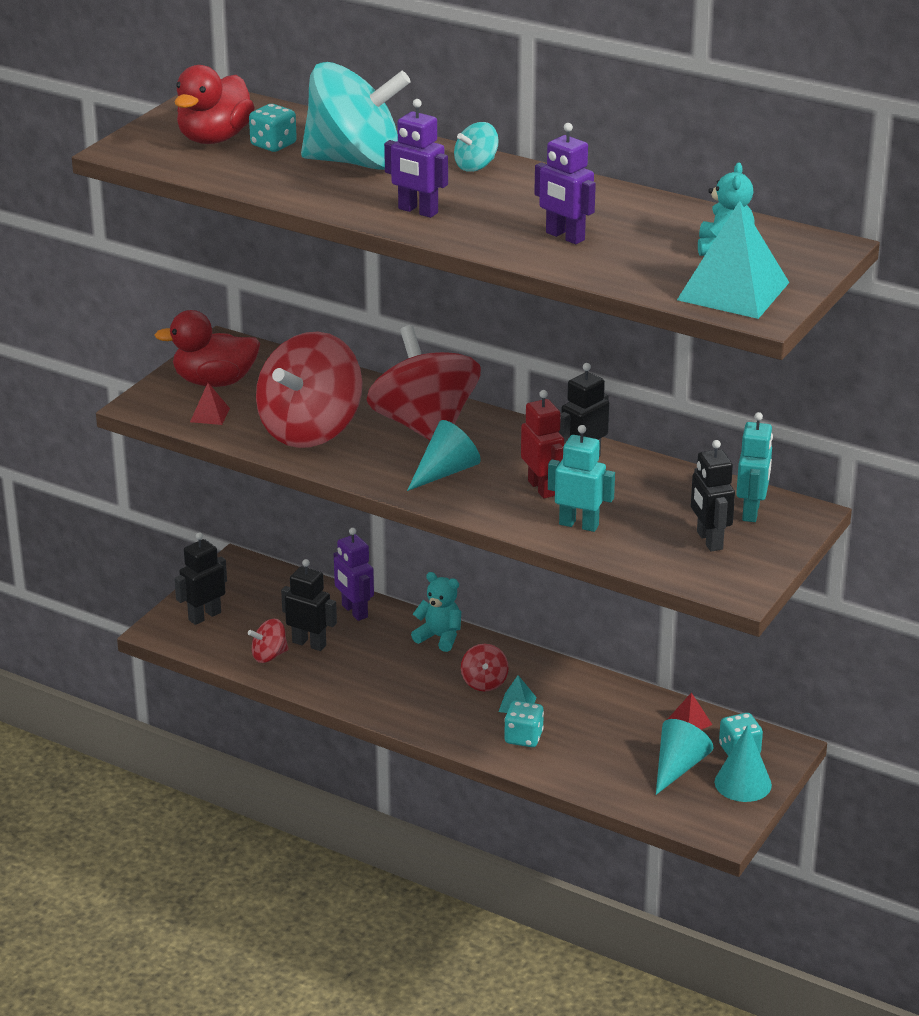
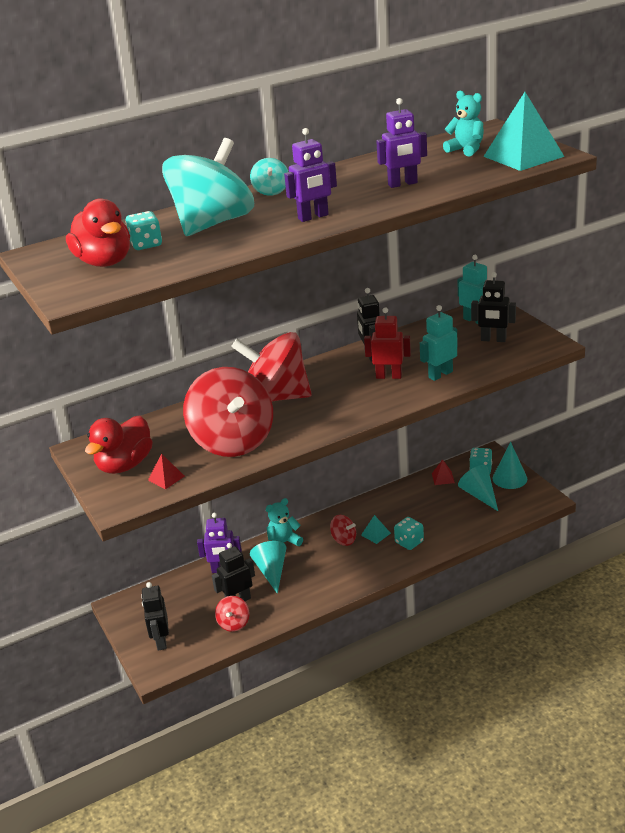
camera: 55 degrees left, 0 degrees up
turquoise cone [407,420,481,491] -> turquoise cone moved to [250,541,286,594]

